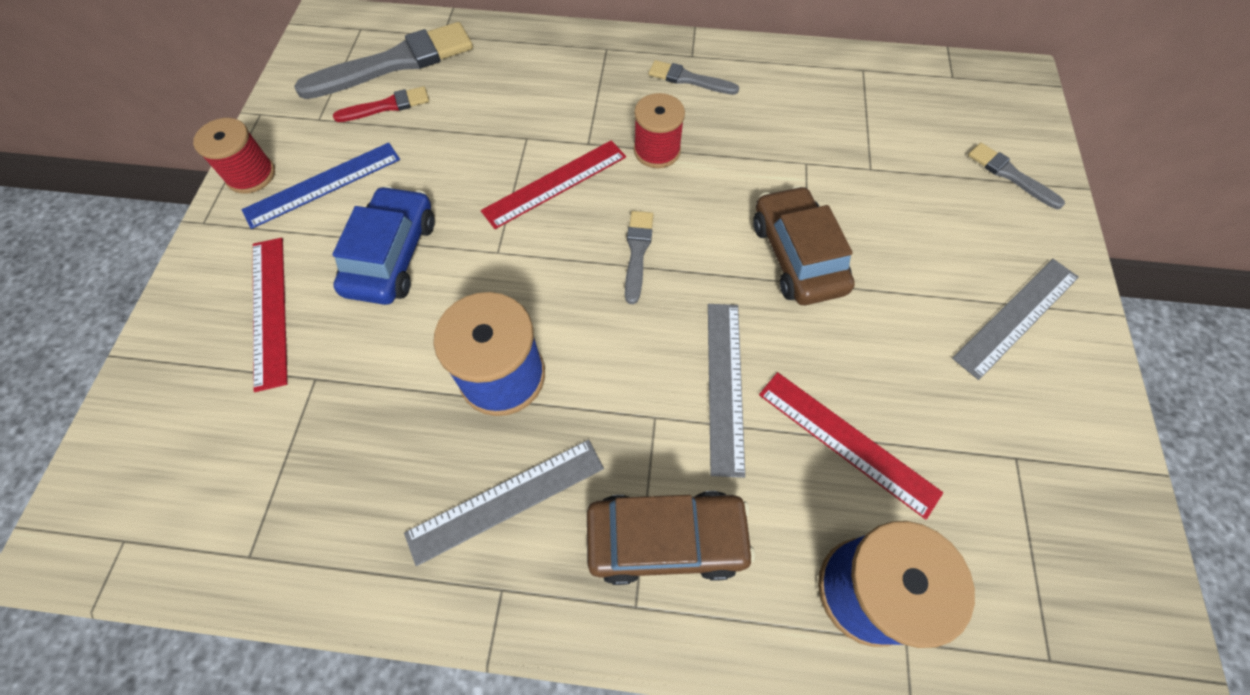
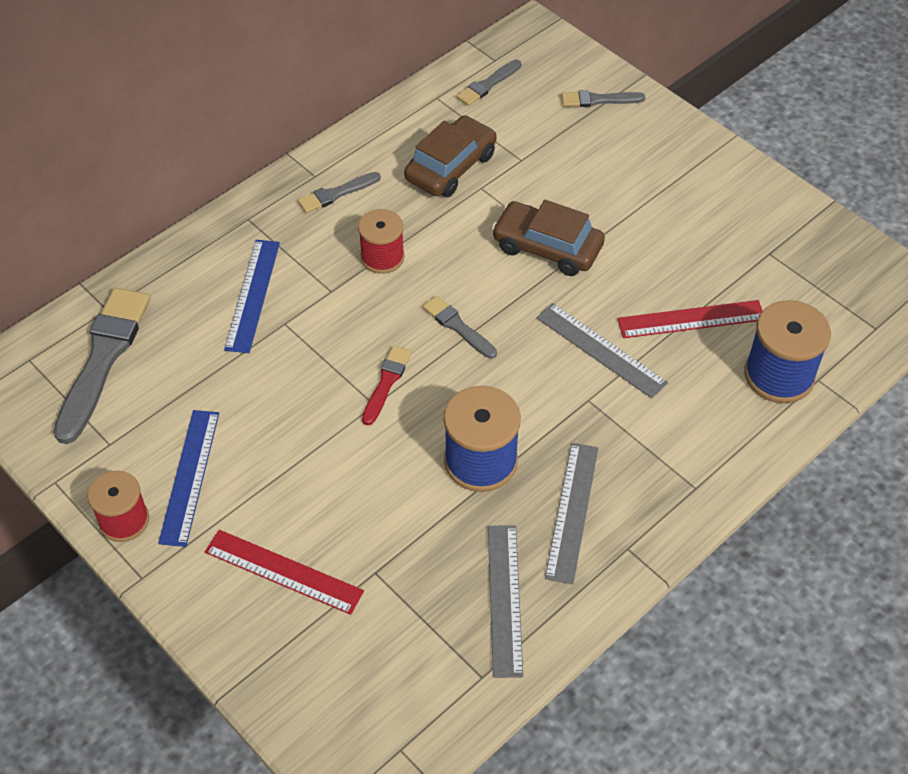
camera: 50 degrees left, 10 degrees down
blue car [332,186,435,305] -> none
red brush [333,86,429,122] -> red brush moved to [362,345,412,425]
red ruler [481,141,626,229] -> none
brown car [587,491,755,585] -> brown car moved to [404,115,497,197]
grey ruler [952,259,1079,380] -> grey ruler moved to [488,525,523,678]
none -> blue ruler [224,240,280,353]
none -> grey brush [456,59,521,106]

